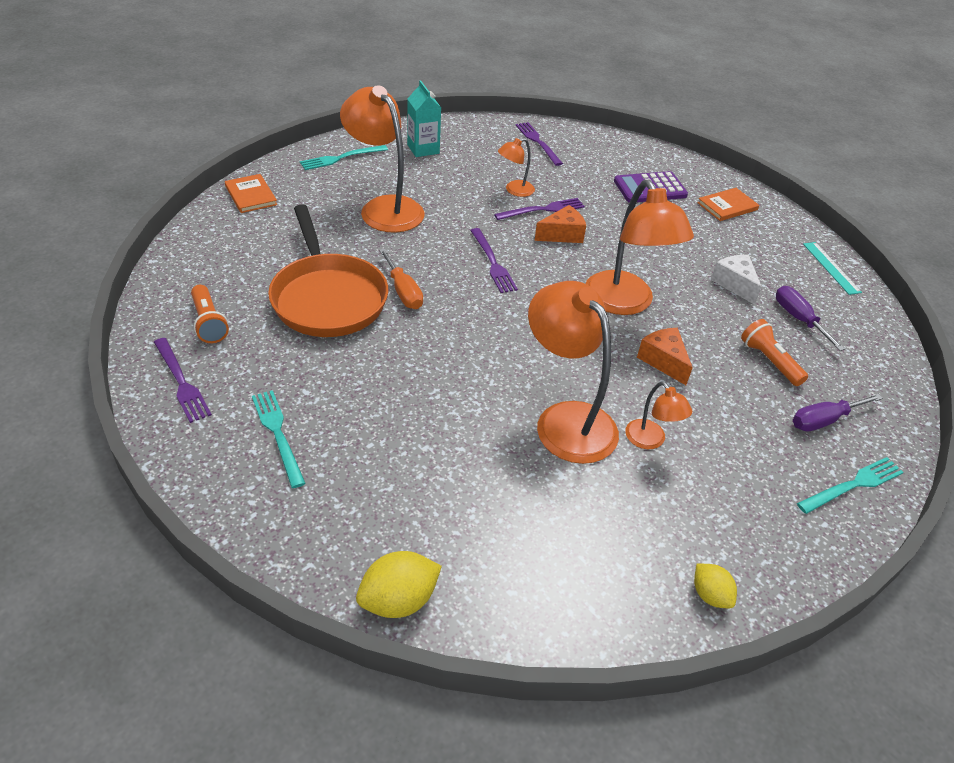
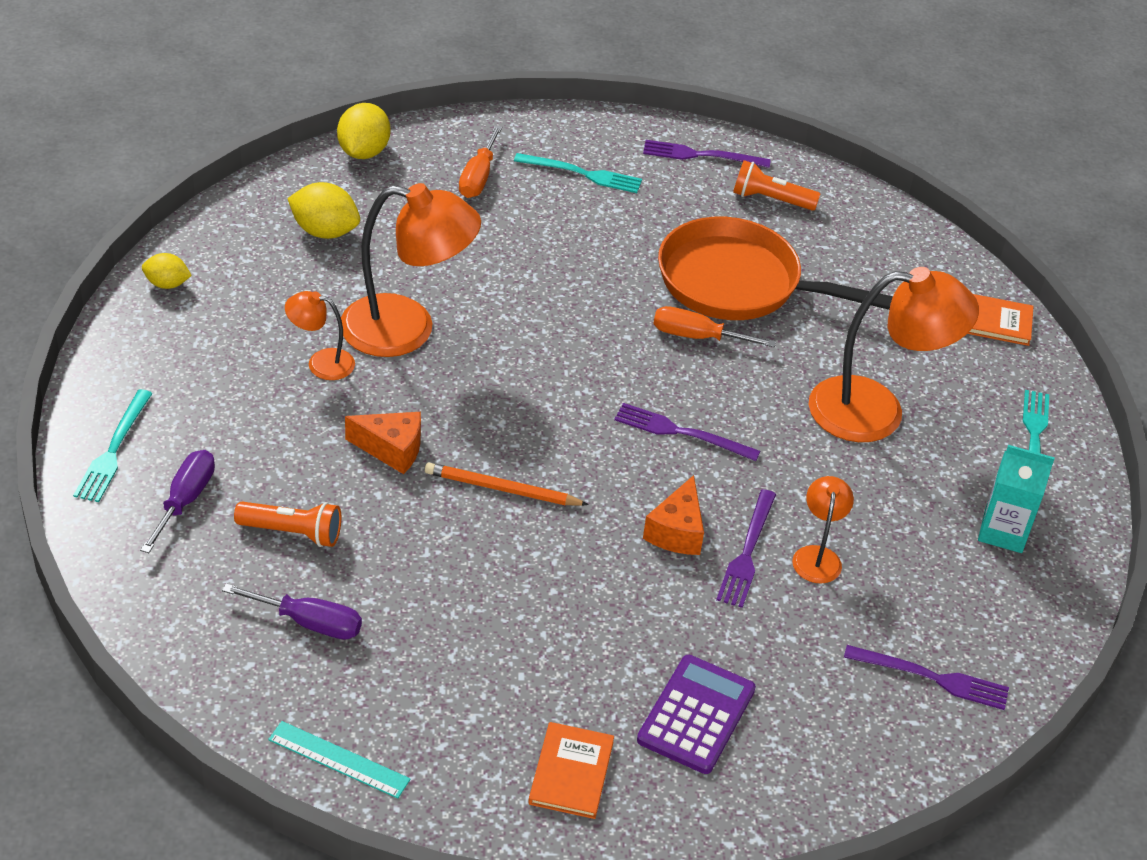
camera: 130 degrees right, 0 degrees up
orange lamp [585,179,694,315] -> orange pencil [425,463,589,506]
white cheese [711,255,762,305] -> none
none -> yellow lemon [287,182,360,239]
none -> orange screwdriver [459,125,502,198]

